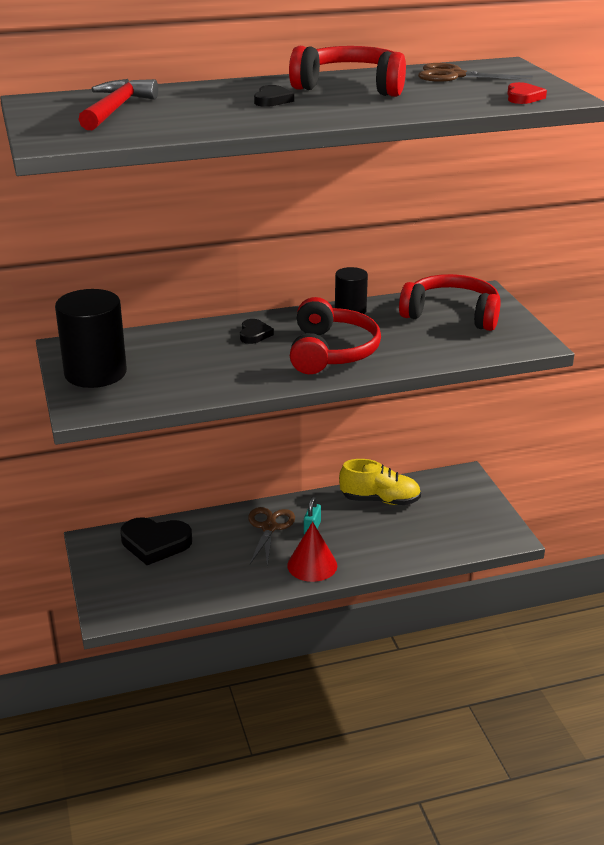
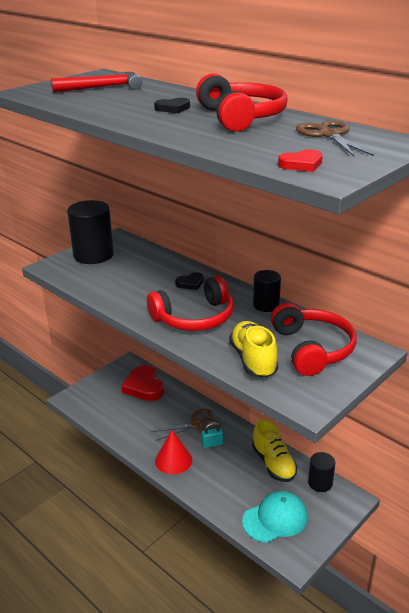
camera: 60 degrees right, 0 degrees up
black heart [120,517,192,565] -> red heart [122,365,164,401]
none -> yellow shoe [229,321,278,378]
none -> turquoise cap [242,491,308,543]
none -> black cylinder [308,452,335,492]

